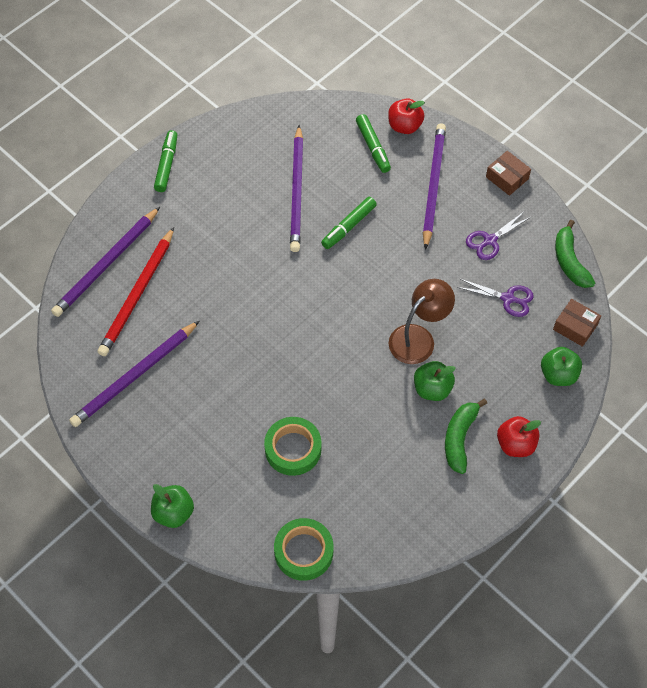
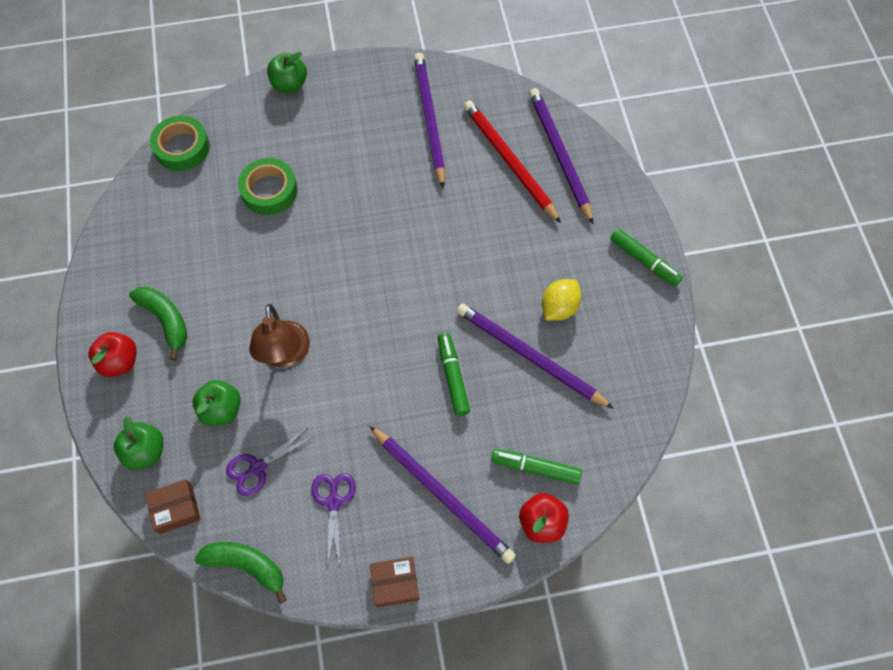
camera: 125 degrees right, 5 degrees up
green apple [414,361,456,401] -> green apple moved to [192,380,241,426]
none -> yellow lemon [542,279,582,321]

